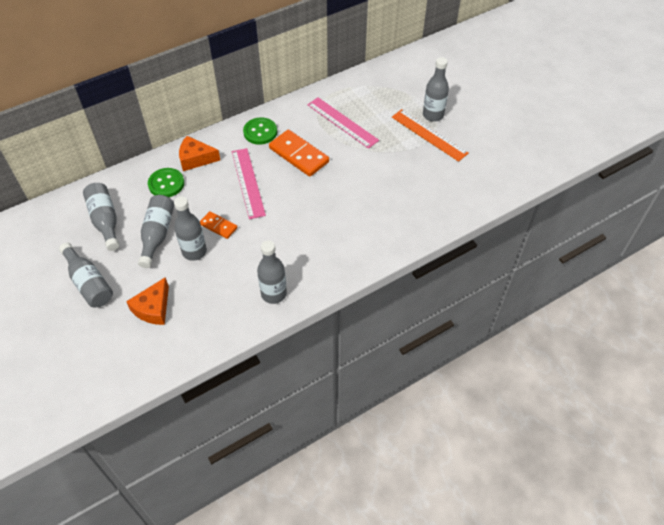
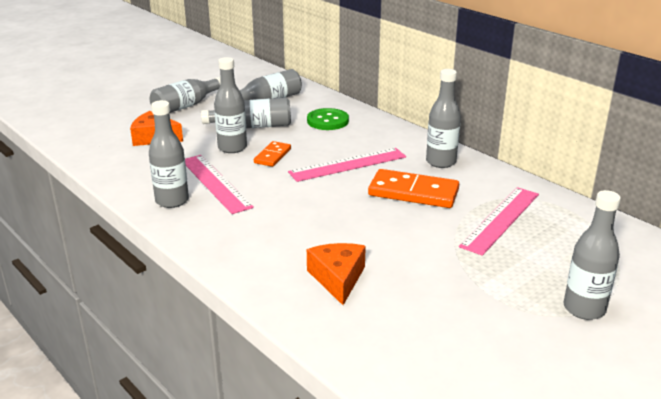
camera: 80 degrees right, 25 degrees down
orange cheese [179,136,220,171] -> orange cheese moved to [307,243,366,305]
green button [243,117,277,145] -> grey bottle [426,69,461,168]
orange domino [269,130,329,177] -> orange domino turned 75 degrees clockwise [368,169,459,208]
orange ruler [392,109,468,162] -> none
none -> pink ruler [185,155,254,214]

